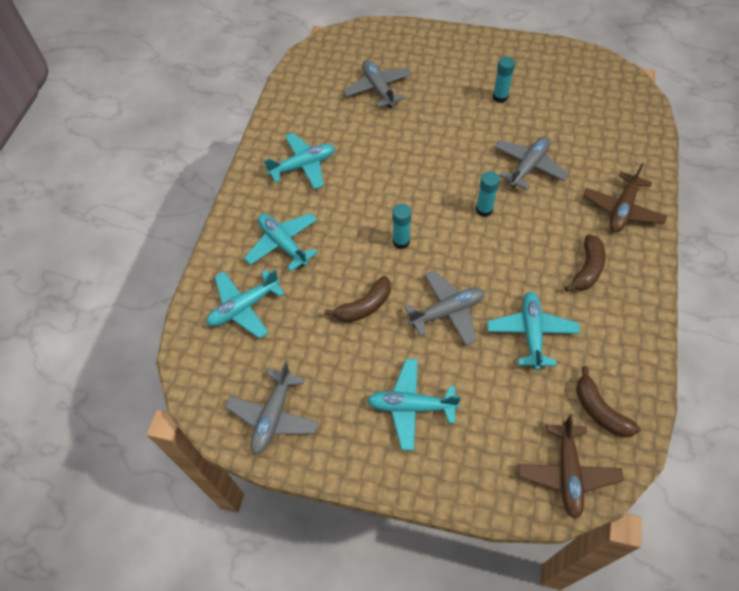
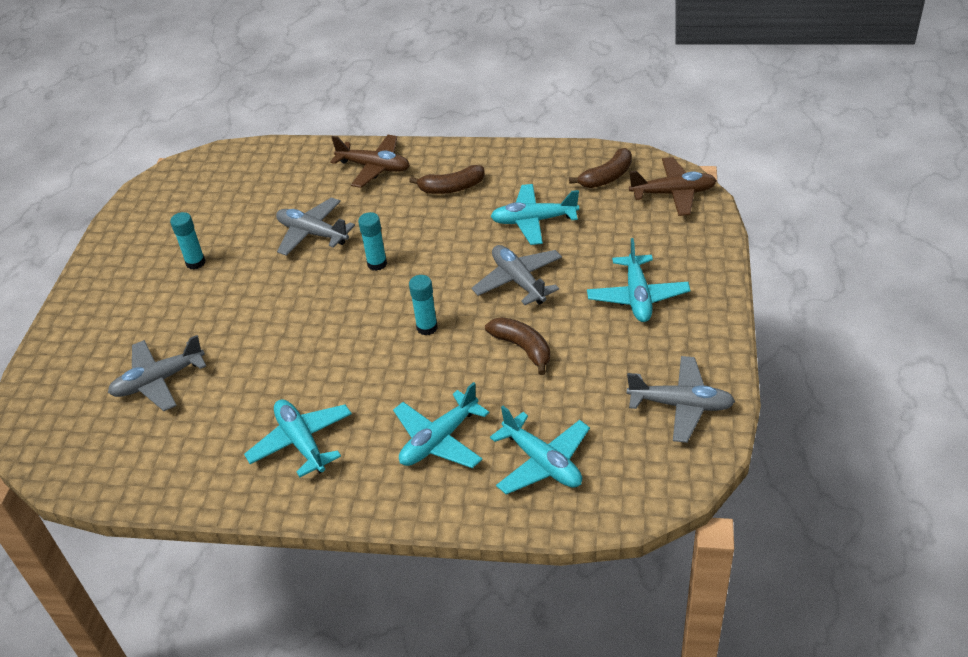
camera: 95 degrees left, 15 degrees down
brown banana [565,234,606,292] -> brown banana turned 150 degrees clockwise [409,165,485,194]

